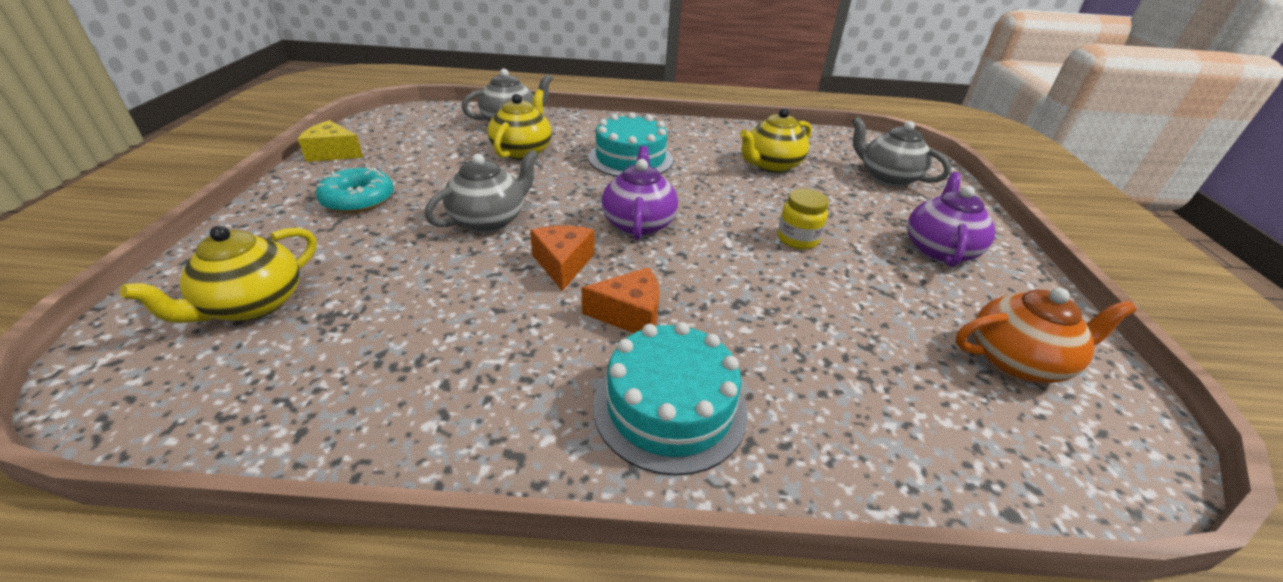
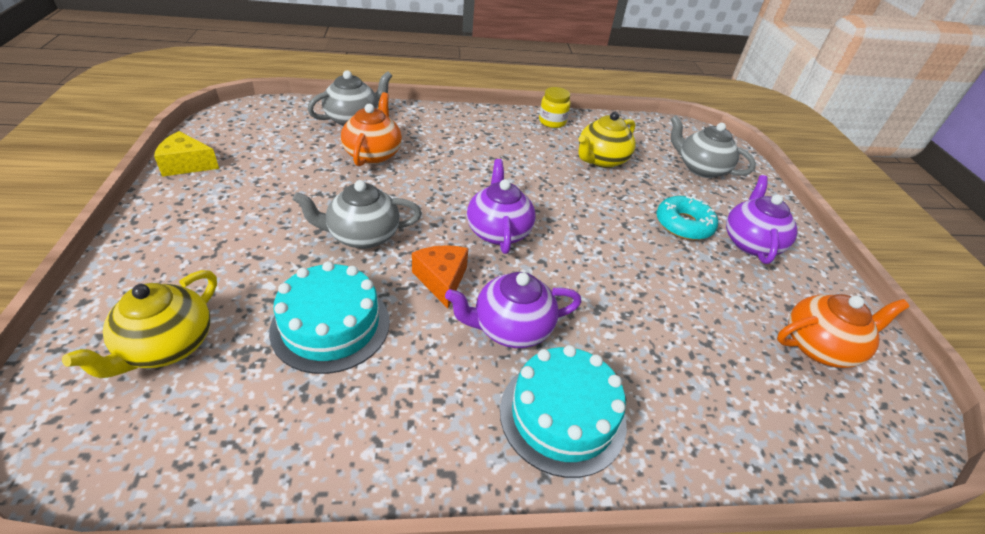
camera: 10 degrees left, 5 degrees up
turquoise donut [316,167,394,213] -> turquoise donut moved to [656,196,718,240]
grey teapot [425,149,538,233] -> grey teapot turned 135 degrees counterclockwise [292,180,422,249]
yellow teapot [488,89,552,160] -> orange teapot [341,92,402,167]
orange cheese [581,267,659,333] -> purple teapot [445,272,581,348]
turquoise cake [588,112,673,177] -> turquoise cake moved to [269,261,390,374]
yellow jar [778,189,829,249] -> yellow jar moved to [539,87,570,128]

